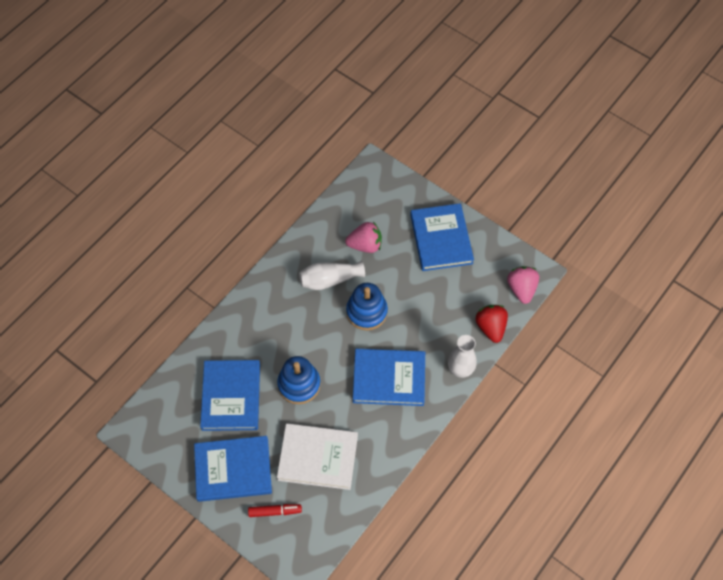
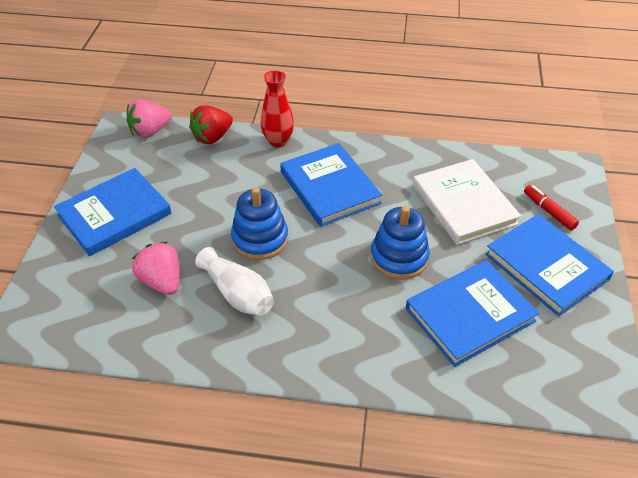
camera: 120 degrees left, 15 degrees down
white vase [448,335,477,378] -> red vase [261,70,294,147]

